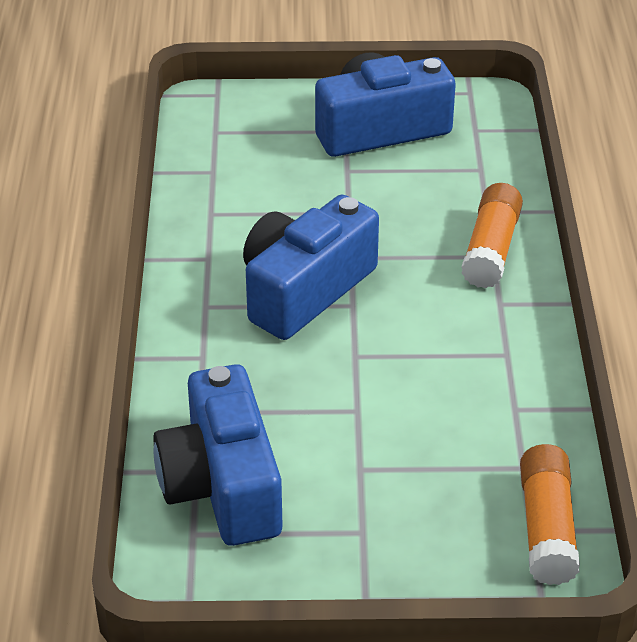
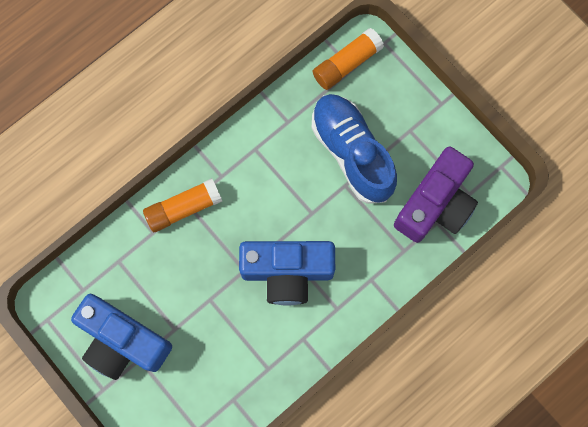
camera: 130 degrees left, 35 degrees up
blue camera [153,364,282,546] -> purple camera [394,147,478,243]
none -> blue shoe [312,94,397,204]

